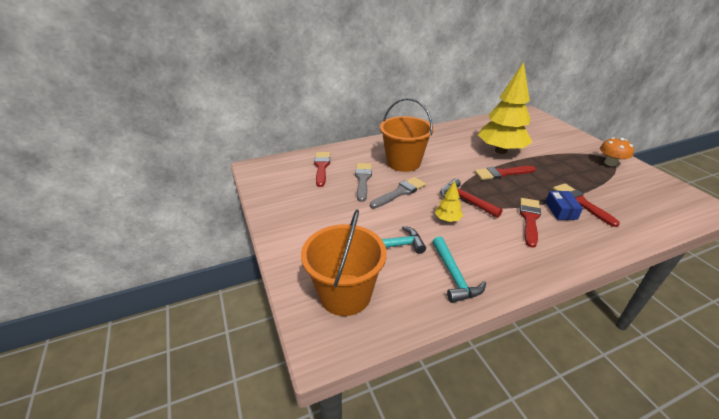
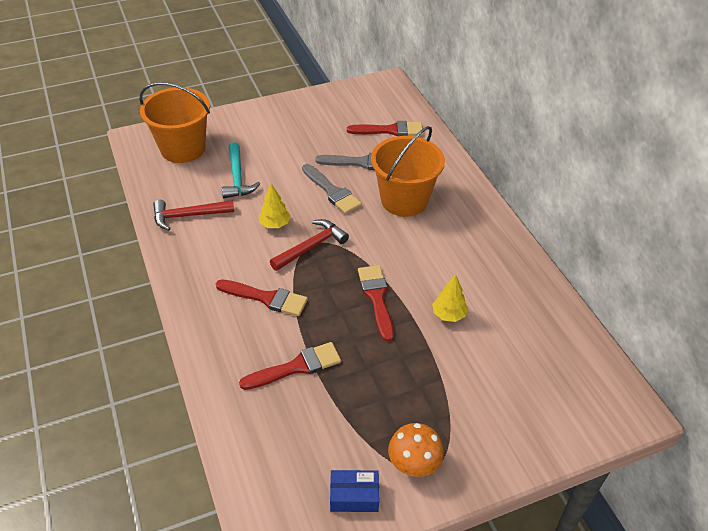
camera: 90 degrees right, 10 degrees up
turquoise hammer [432,236,486,303] -> red hammer [153,199,234,231]
yellow tree [478,62,532,154] -> yellow tree [432,275,468,322], size x0.42
blue box [545,191,583,220] -> blue box moved to [330,470,379,512]

